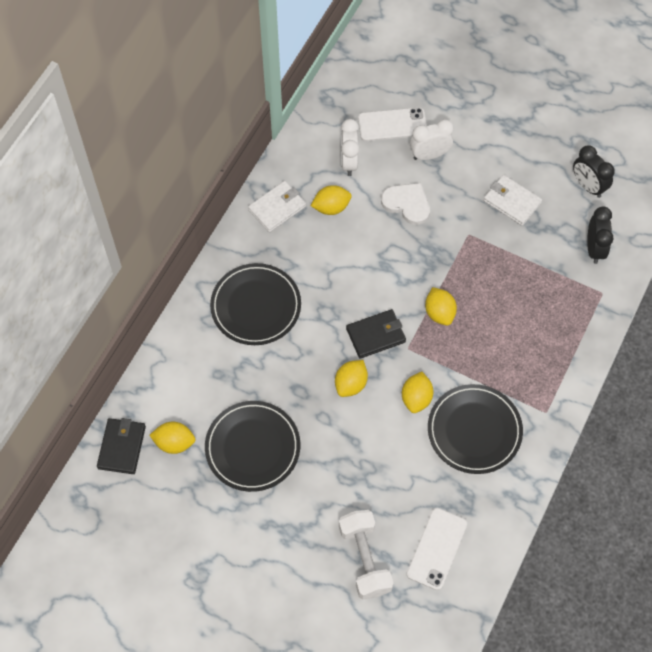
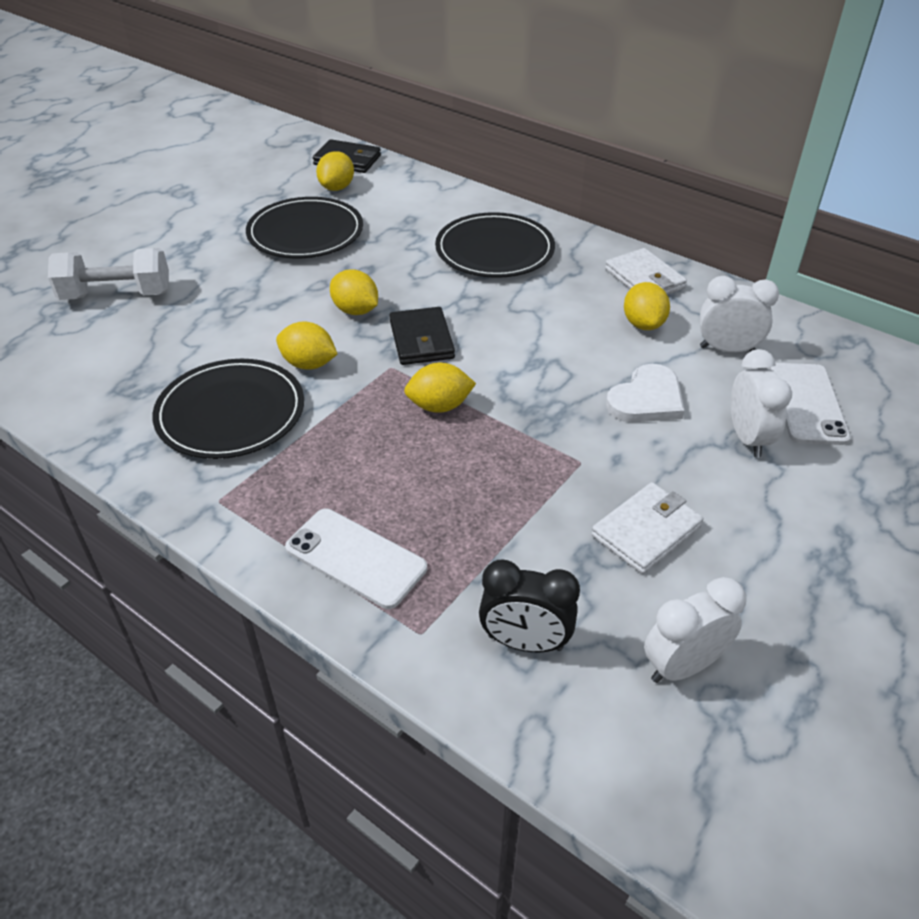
camera: 100 degrees right, 20 degrees down
white phone [406,508,467,590] -> white phone moved to [285,509,427,609]
black clock [573,145,615,198] -> white clock [644,577,746,683]

